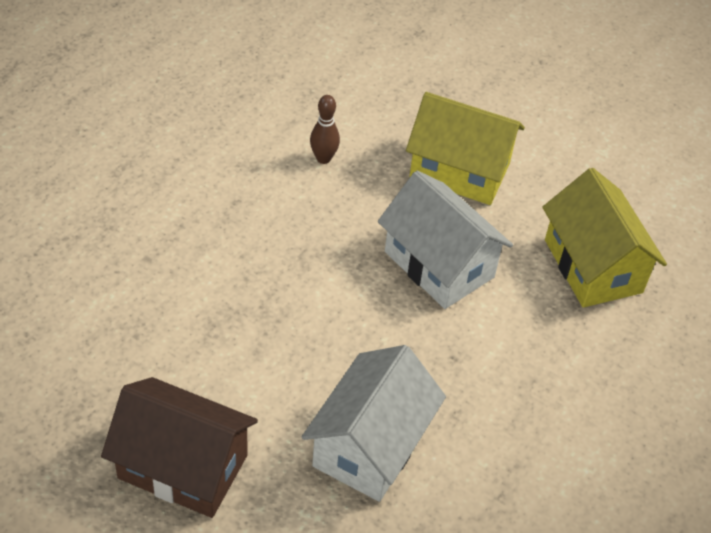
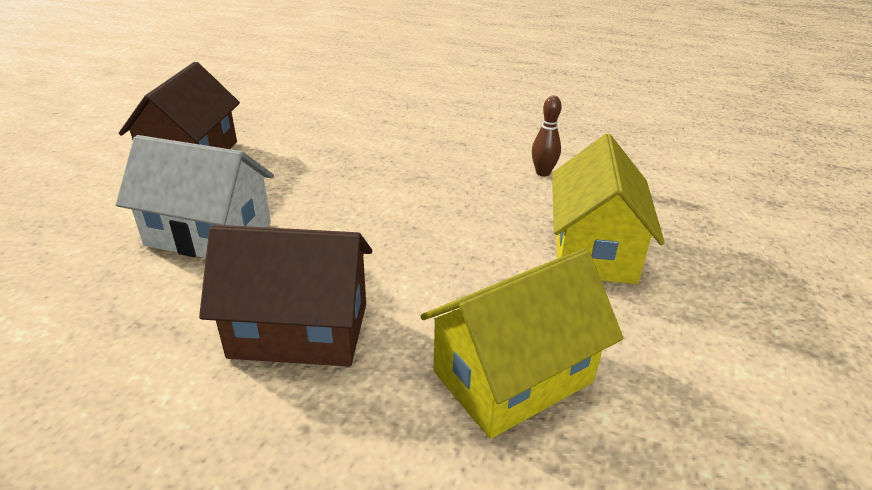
camera: 80 degrees right, 15 degrees down
white house [378,170,513,309] -> none
none -> brown house [199,225,372,367]

